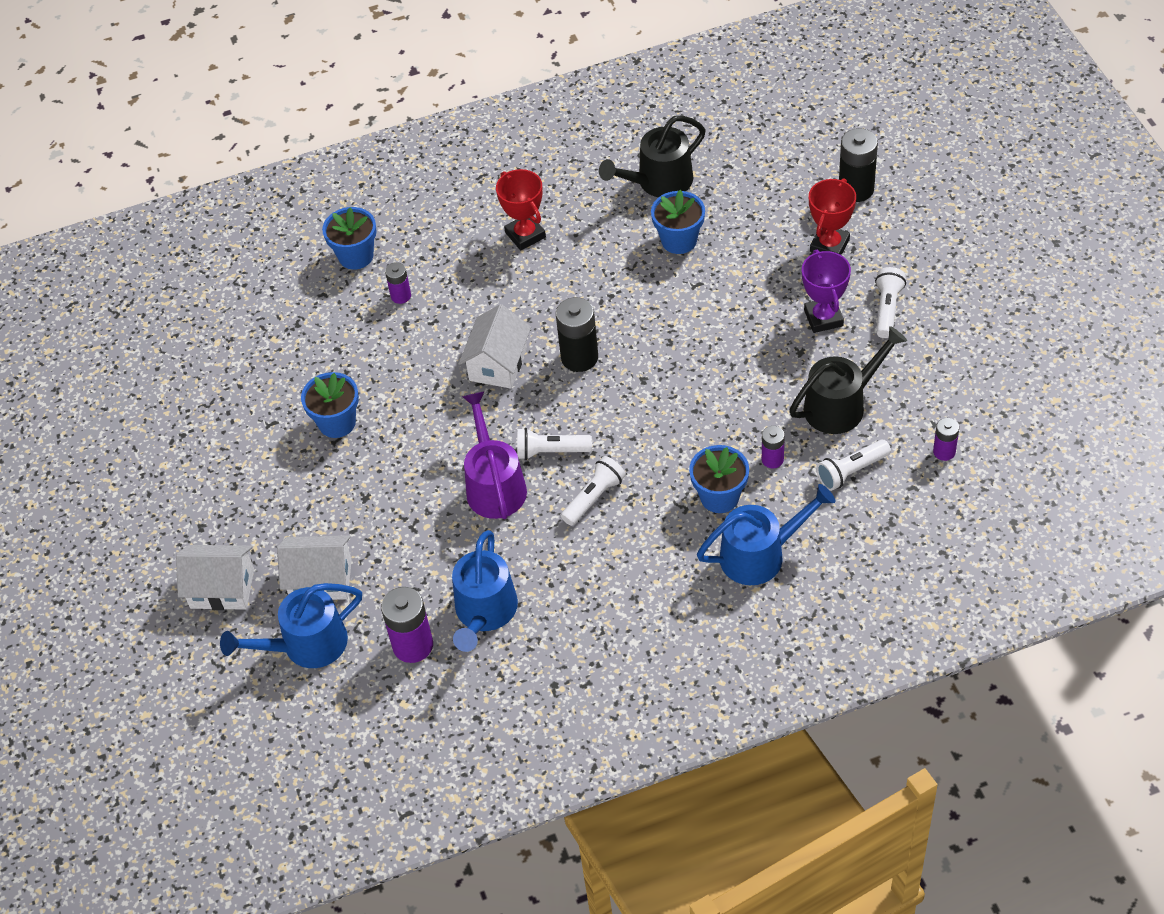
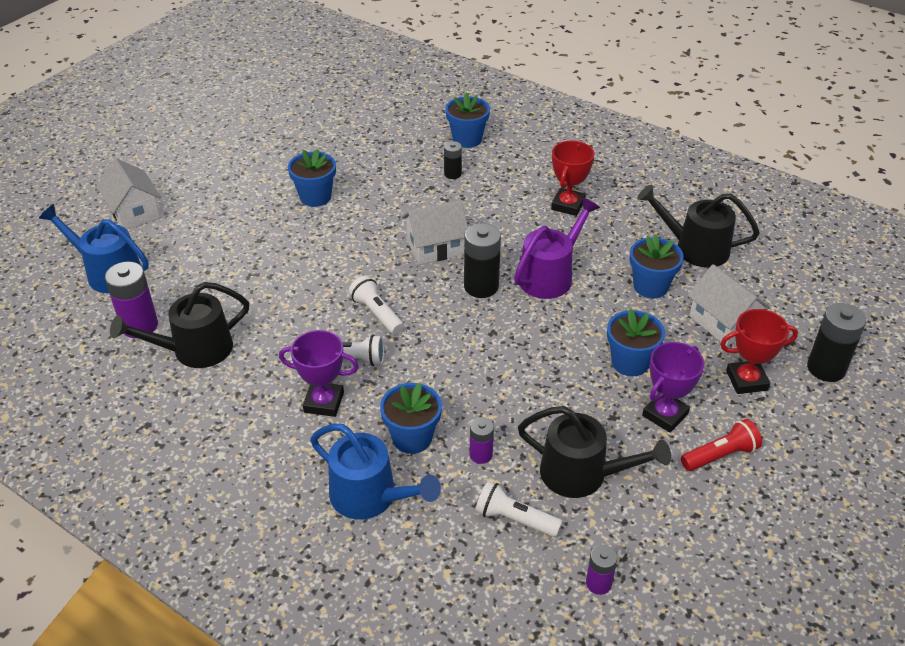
camera: 50 degrees right, 10 degrees down
white house [277,535,352,600] -> white house moved to [687,264,770,346]
purple battery [385,262,411,304] -> black battery [444,141,462,179]
blue watering can [452,530,518,652] -> black watering can [110,282,249,368]
purple watering can [462,391,527,519] -> purple watering can moved to [514,197,600,299]
white flashlight [875,267,906,338] -> red flashlight [681,419,762,471]
none -> purple trophy [279,330,359,417]
none -> blue flower pot [607,309,665,376]

